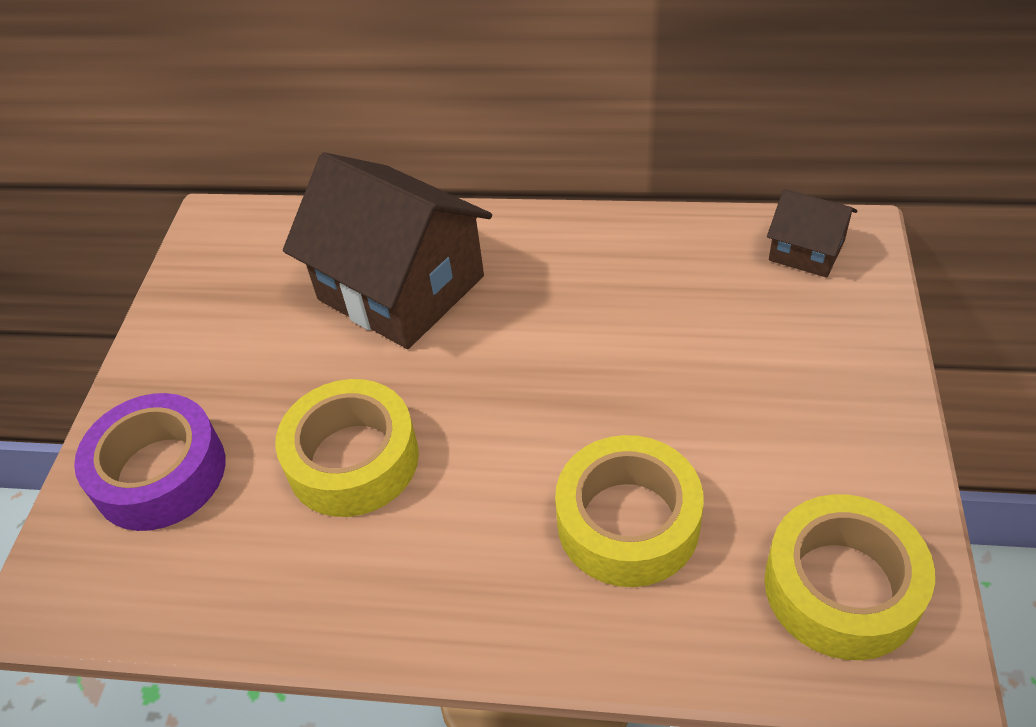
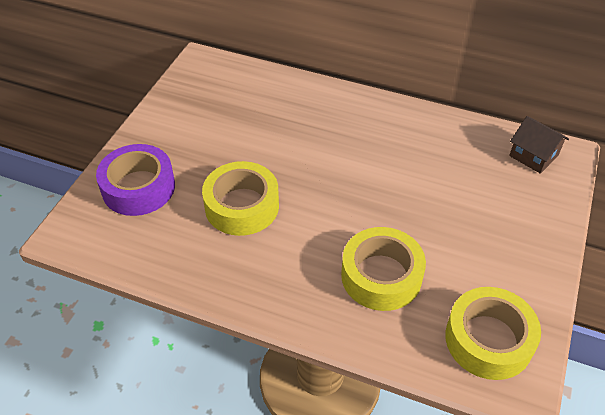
camera: 10 degrees right, 0 degrees up
brown house [283,153,492,349] -> none

